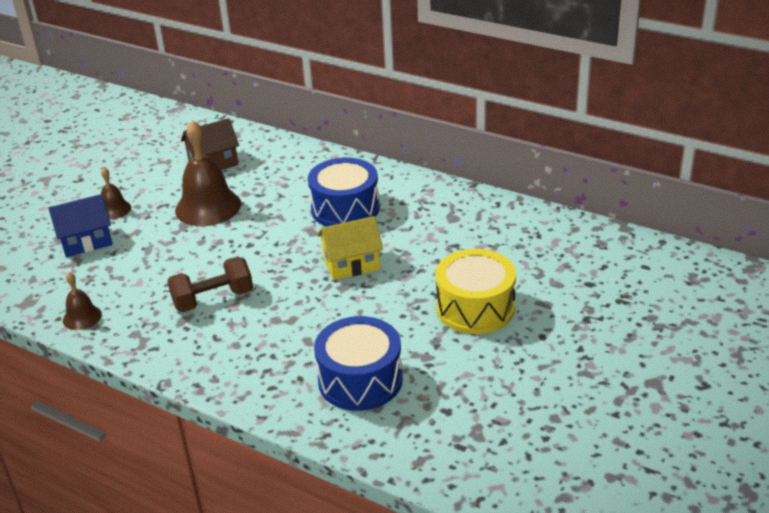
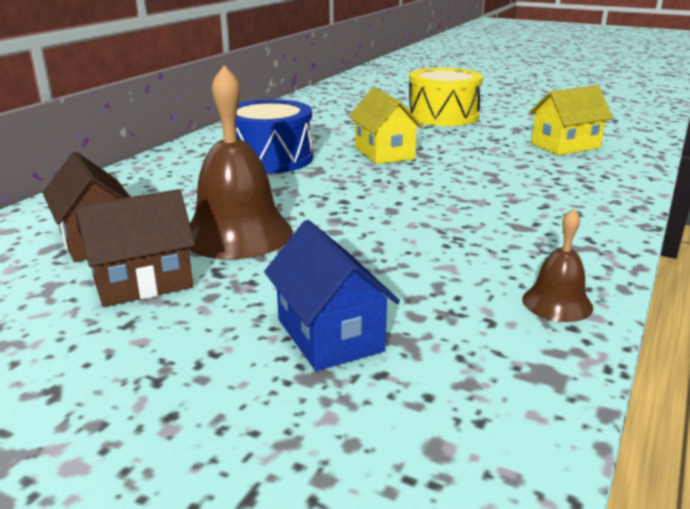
camera: 95 degrees left, 10 degrees down
brown bell [101,167,131,219] -> none
brown dumbbell [167,257,253,312] -> none
blue drum [314,316,403,411] -> yellow house [529,85,613,155]
none -> brown house [75,189,195,307]

